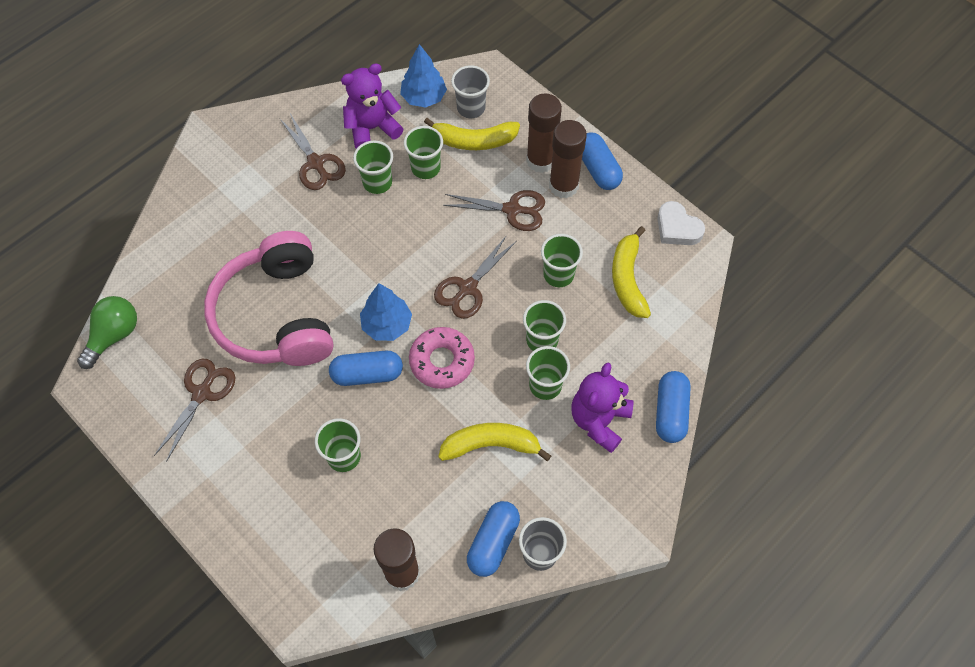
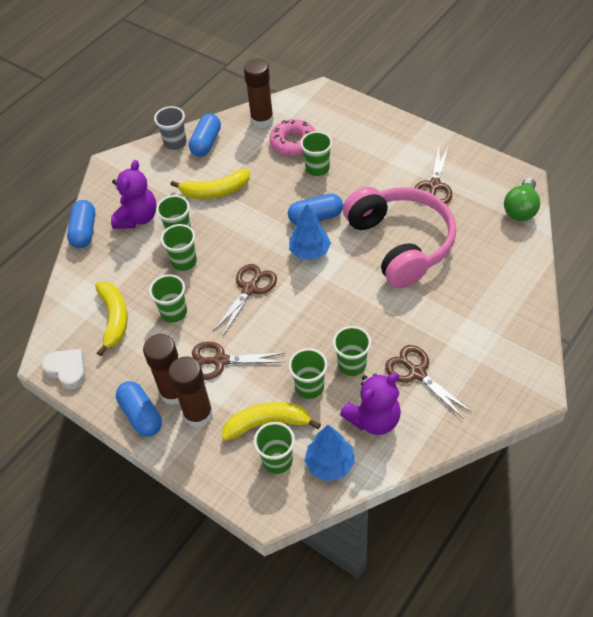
camera: 175 degrees right, 10 degrees down
pink donut [409,327,475,389] -> pink donut moved to [270,119,315,156]
grey cup [451,65,490,118] -> green cup [254,422,295,474]

